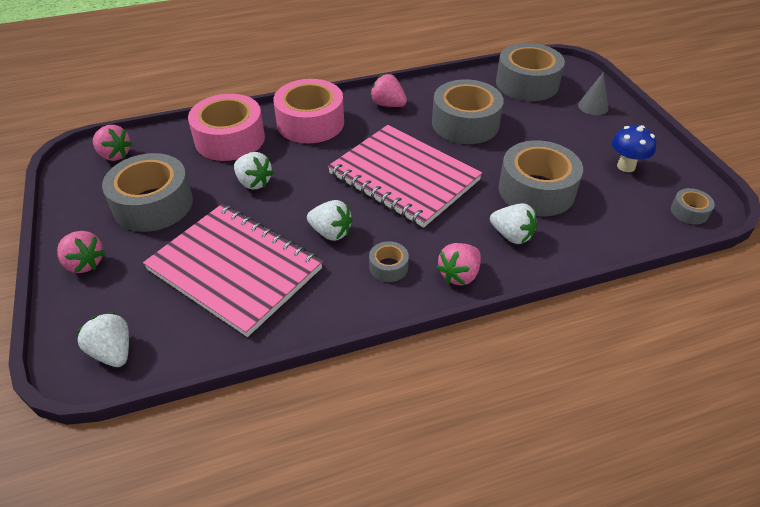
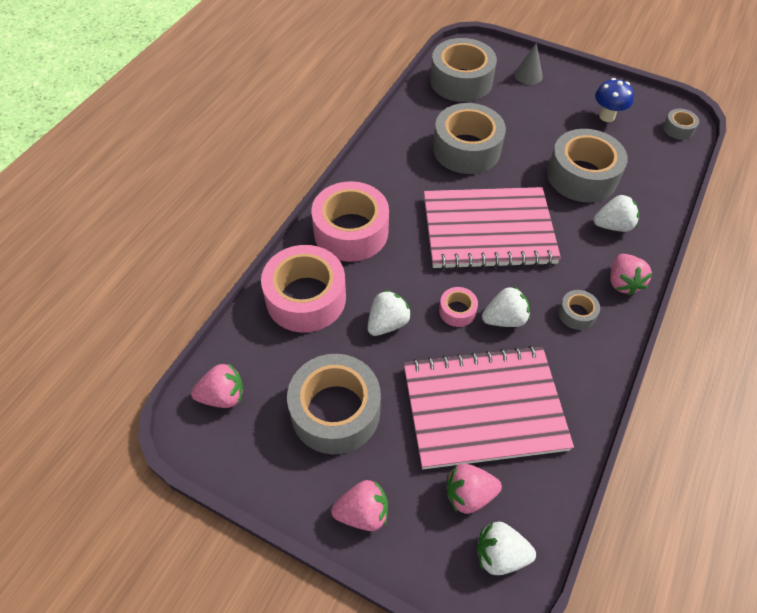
camera: 45 degrees left, 10 degrees up
white strawberry [234,152,274,190] -> white strawberry turned 45 degrees counterclockwise [367,290,411,336]
pink strawberry [370,74,407,107] -> pink strawberry moved to [447,463,502,514]
none -> pink tape [439,287,478,327]

